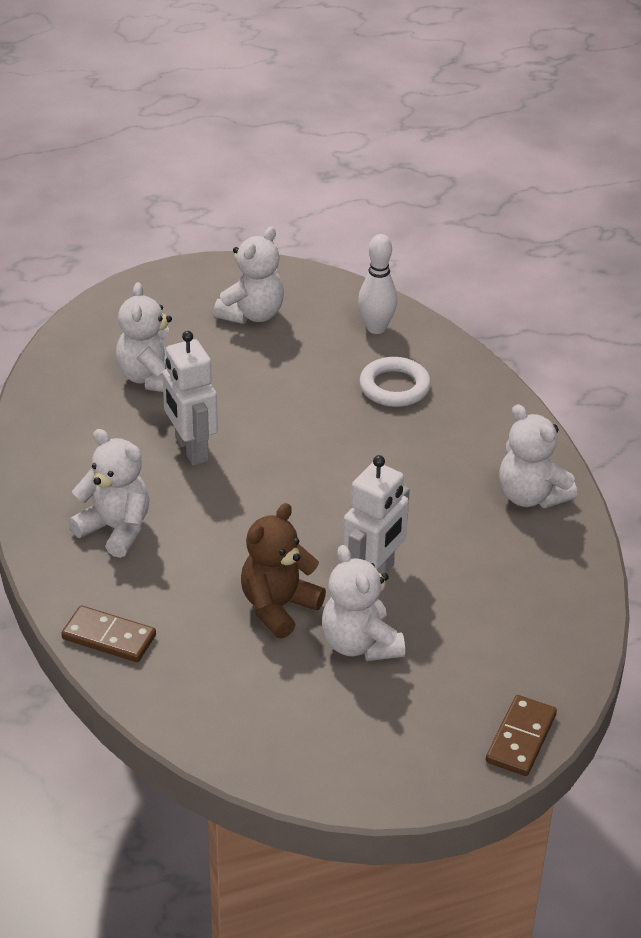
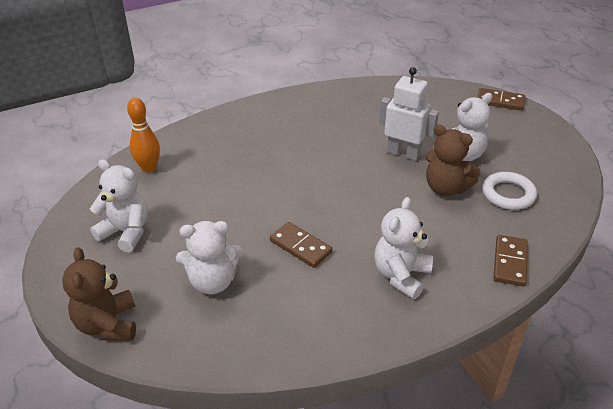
camera: 95 degrees left, 0 degrees up
white robot [162,331,218,466] -> brown domino [270,222,333,268]
white bowling pin [358,234,397,334] -> orange bowling pin [127,98,160,173]
white ring [359,357,431,407] -> white ring moved to [482,172,537,210]
white teddy bear [499,404,577,508] -> none
none -> brown teddy bear [62,247,136,341]

